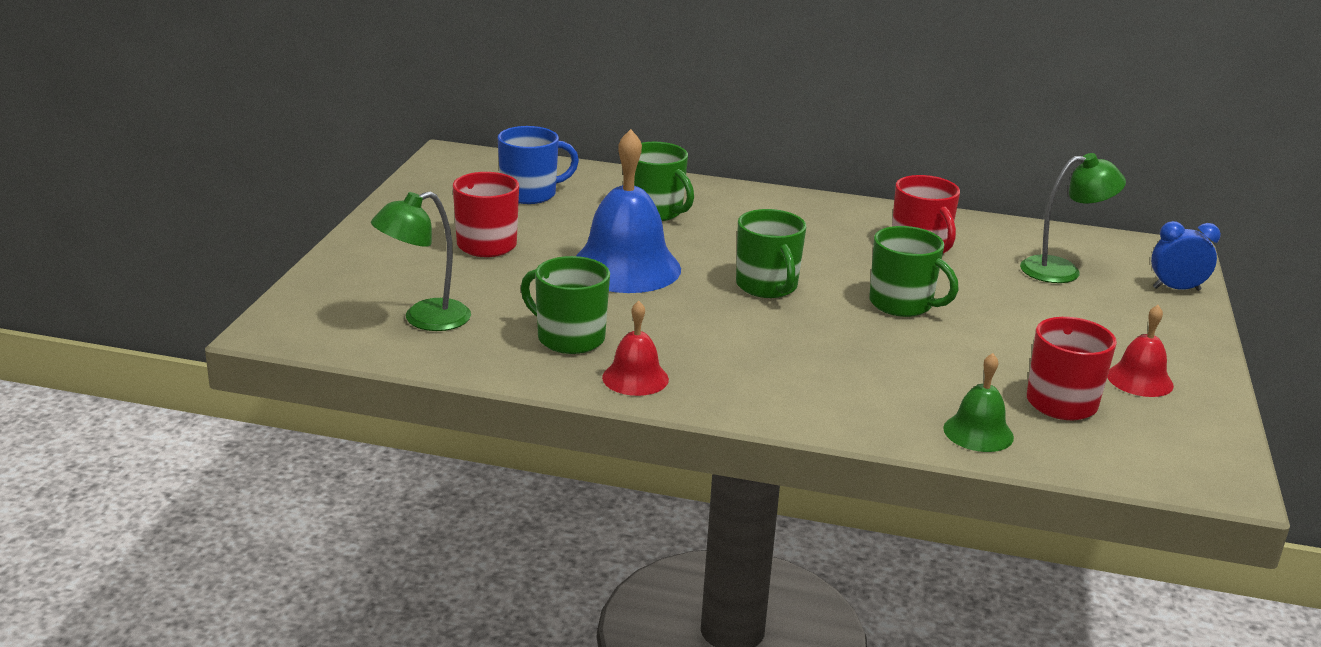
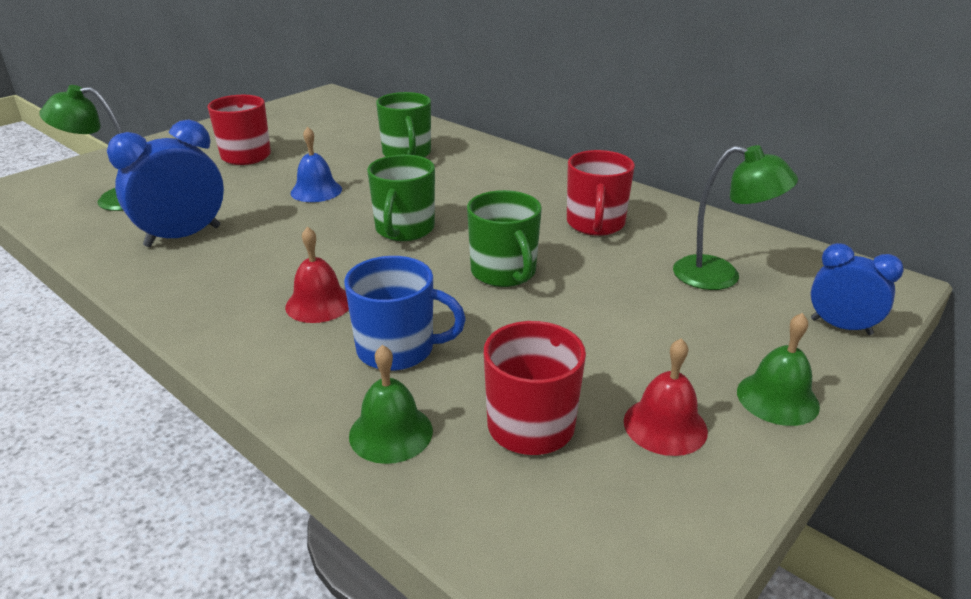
camera: 30 degrees right, 5 degrees up
blue mug [498,126,579,204] -> blue mug moved to [344,256,466,371]
green mug [521,256,610,354] -> blue clock [107,120,224,247]
blue bell [576,129,681,293] -> blue bell [291,127,342,202], size x0.52
red bell [602,301,669,396] -> red bell moved to [285,226,349,323]
none -> green bell [737,313,820,426]

